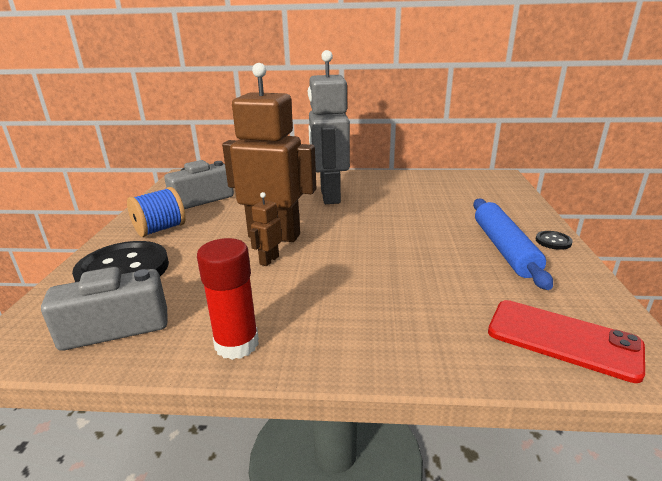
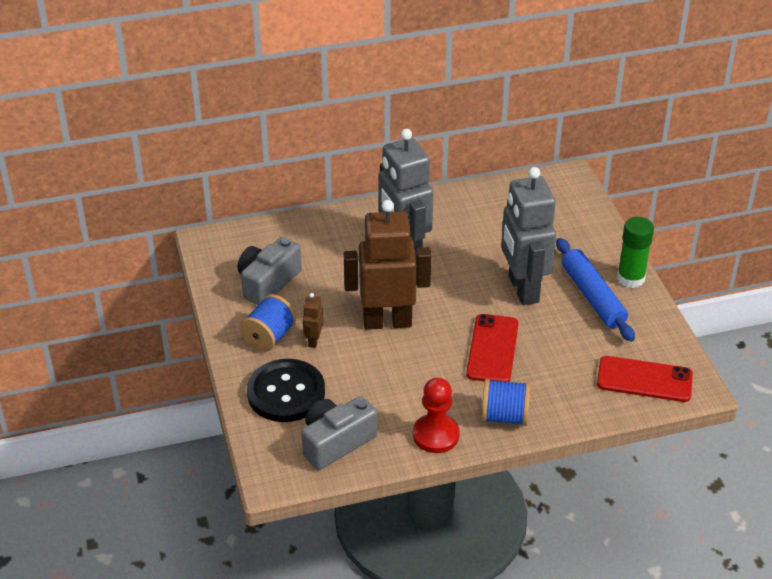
camera: 20 degrees left, 15 degrees up
red glue stick [197,238,259,360] -> red pawn [413,377,460,453]
brown robot [250,192,282,266] -> brown robot moved to [303,293,323,348]
black button [536,231,573,250] -> green glue stick [617,217,654,288]
none -> red phone [466,314,519,382]
none -> blue spool [481,379,531,426]
none -> grey robot [501,167,556,305]

